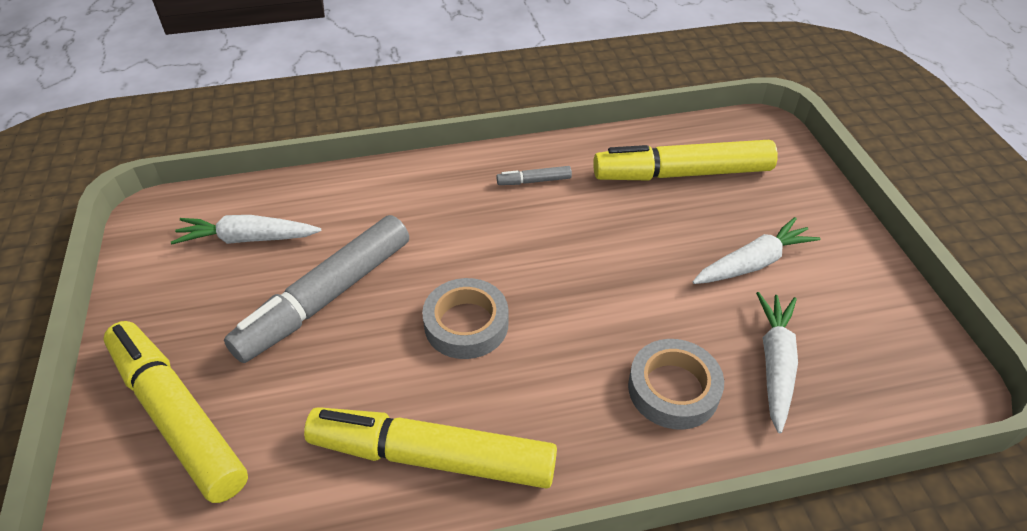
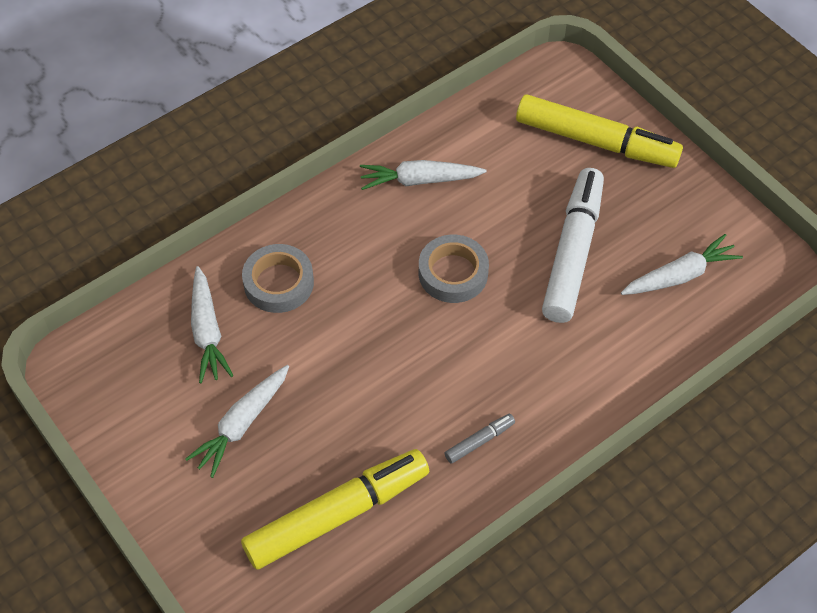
camera: 155 degrees right, 10 degrees up
grey marker [224,215,409,363] -> white marker [542,168,604,323]
yellow marker [304,407,557,488] -> white carrot [360,160,486,190]

